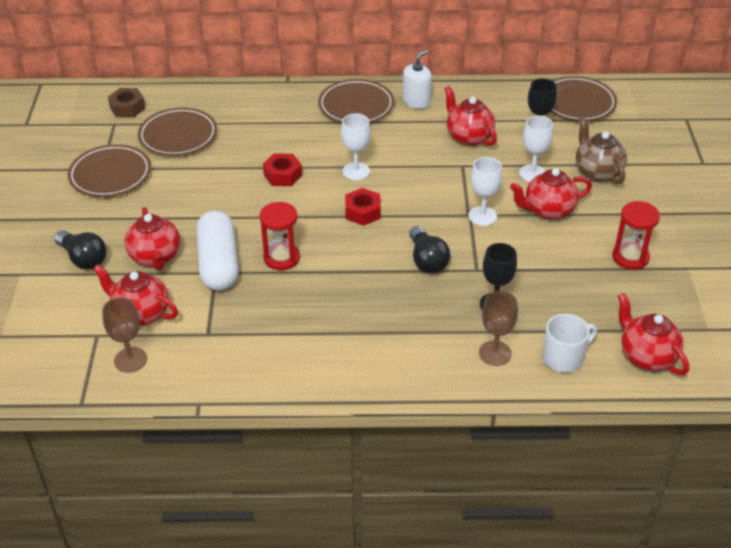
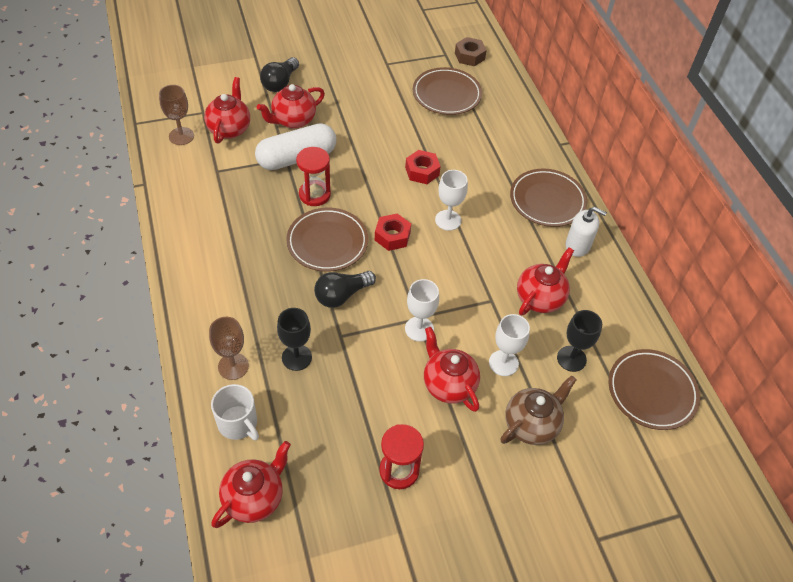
camera: 70 degrees right, 10 degrees up
brown plate [68,144,151,197] -> brown plate moved to [286,208,368,272]

